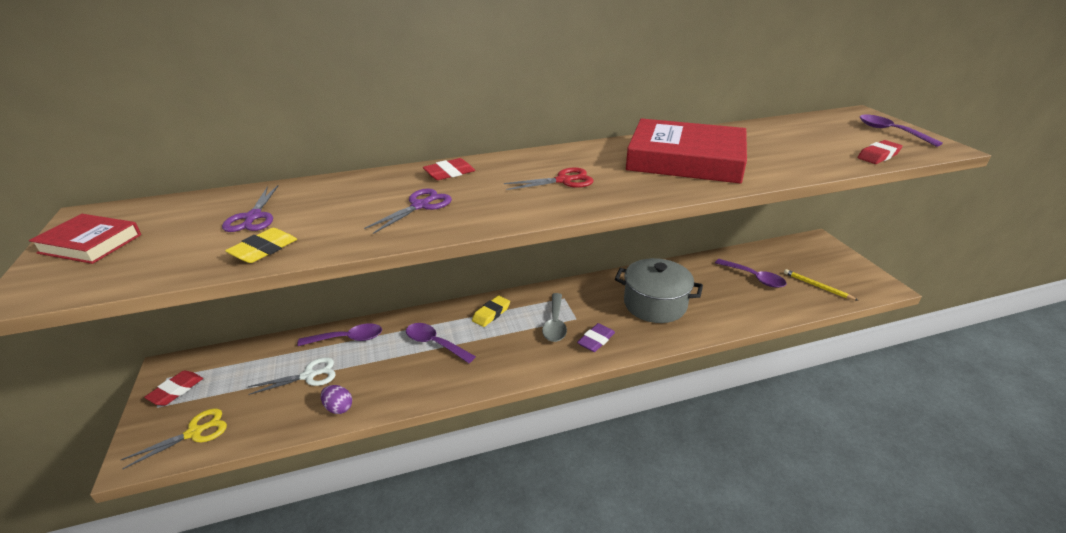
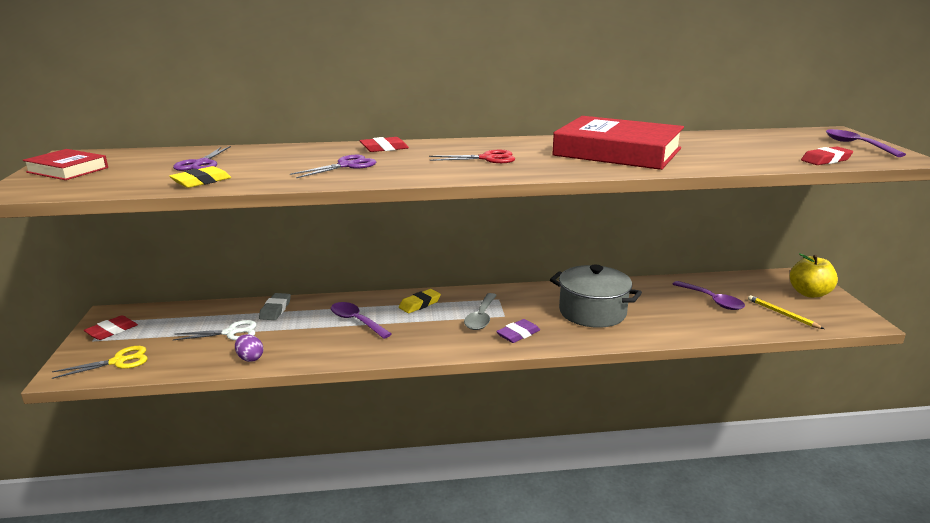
camera: 10 degrees right, 10 degrees down
purple spoon [297,323,382,346] -> grey eraser [259,293,291,320]
none -> yellow apple [790,253,838,298]

